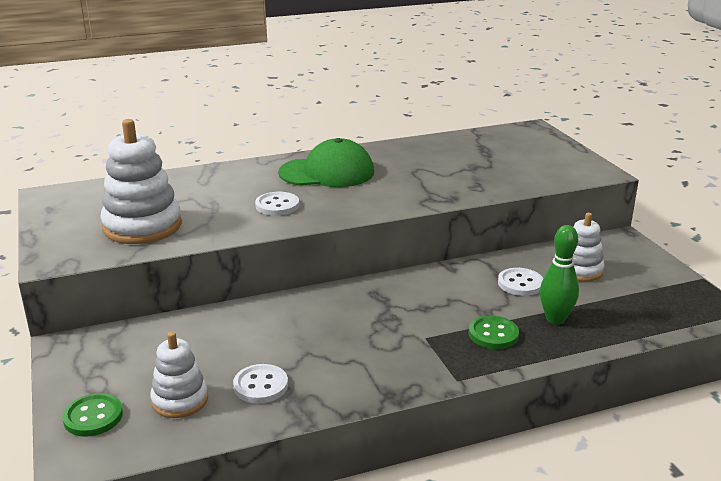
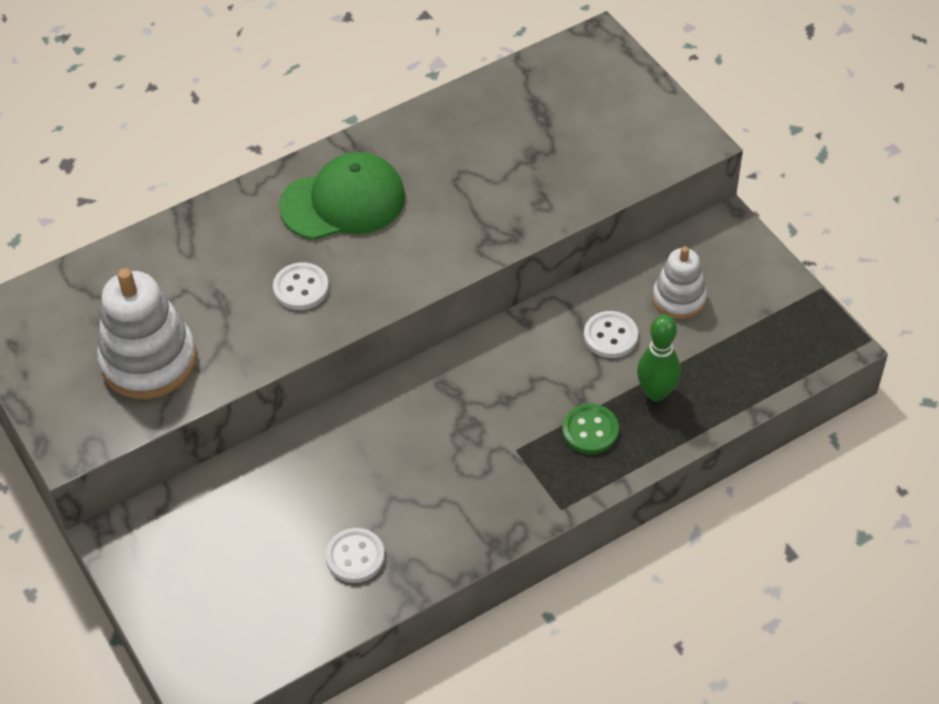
camera: 10 degrees left, 25 degrees up
green button [62,393,123,437] -> none
white stacking toy [150,332,208,418] -> none

